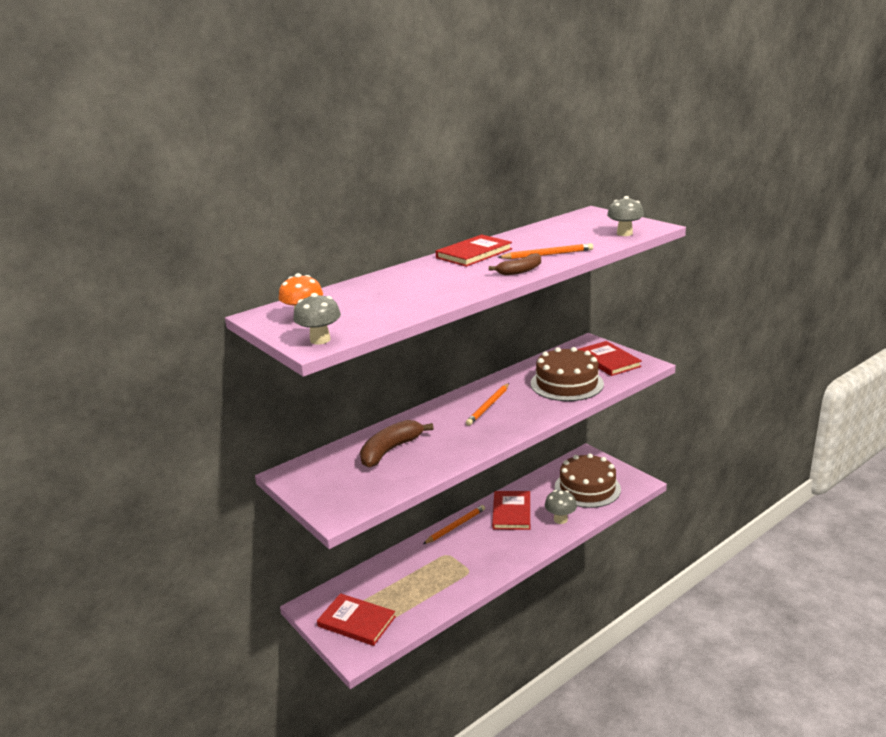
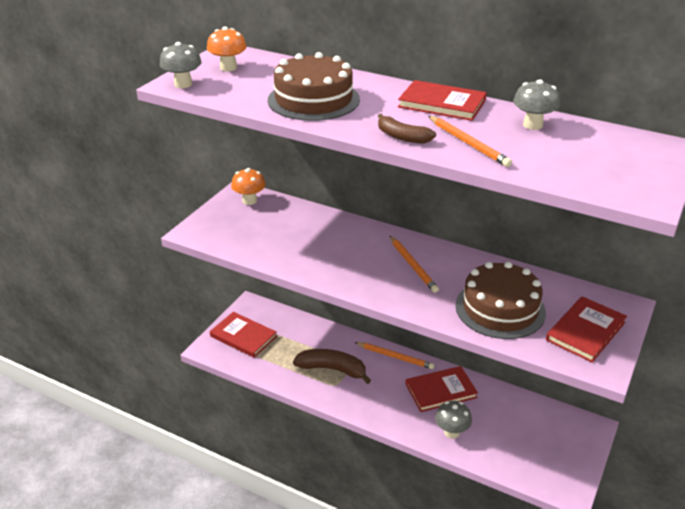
camera: 65 degrees right, 10 degrees up
red book [317,593,396,646] -> red book turned 60 degrees counterclockwise [210,312,277,358]
brown banana [360,420,434,468] -> brown banana moved to [293,349,371,384]
orange pencil [466,383,509,426] -> orange pencil turned 120 degrees counterclockwise [390,236,439,293]
brown cake [555,453,621,508] -> brown cake moved to [268,52,360,121]
grey mushroom [607,196,644,236] -> grey mushroom moved to [513,79,560,130]
none -> orange mushroom [231,168,266,205]

